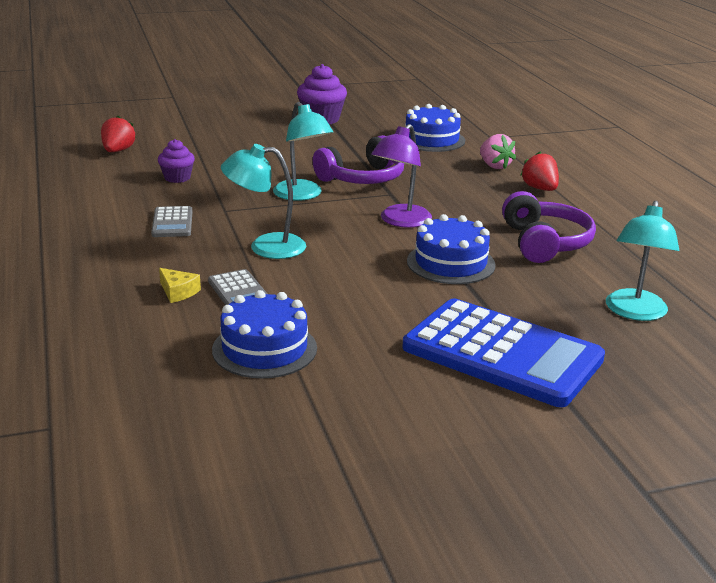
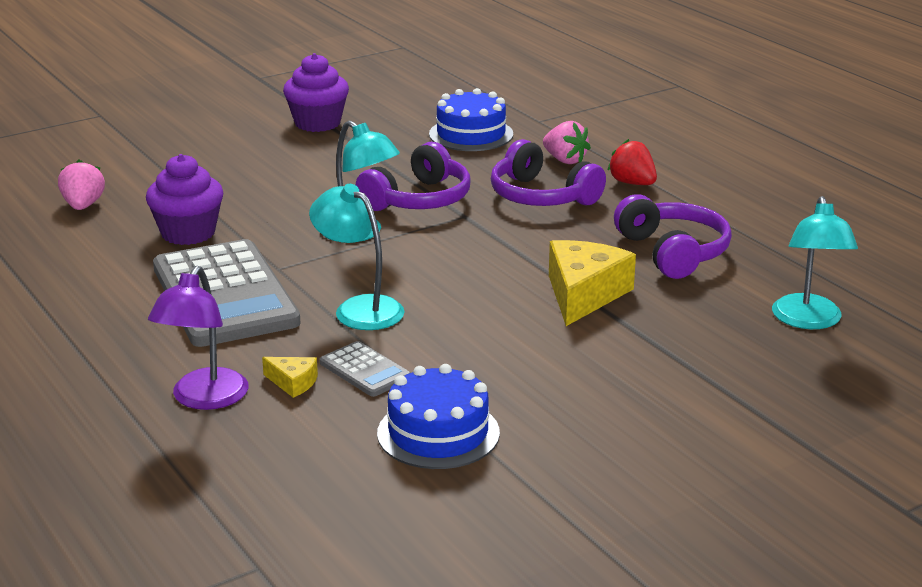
camera: 15 degrees left, 0 degrees up
red strawberry [101,115,136,152] -> pink strawberry [58,160,105,210]
grey calculator [151,206,192,237] -> grey calculator [153,239,301,347], size x2.24
purple cupcake [158,139,195,183] -> purple cupcake [146,154,224,245], size x1.61
turquoise lamp [221,144,306,259] -> turquoise lamp turned 60 degrees clockwise [309,184,405,330]
purple lamp [371,124,432,228] -> purple lamp moved to [148,266,248,410]
blue calculator [403,298,605,407] -> none
blue cake [407,214,496,284] -> yellow cheese [549,240,636,326]
none -> purple headphones [491,139,606,206]

